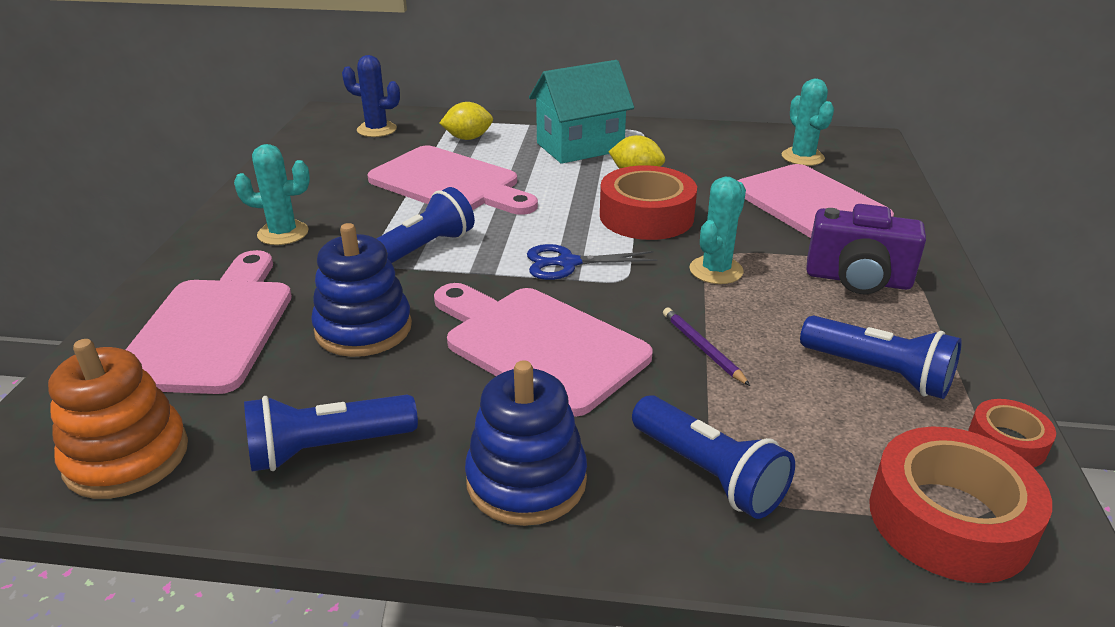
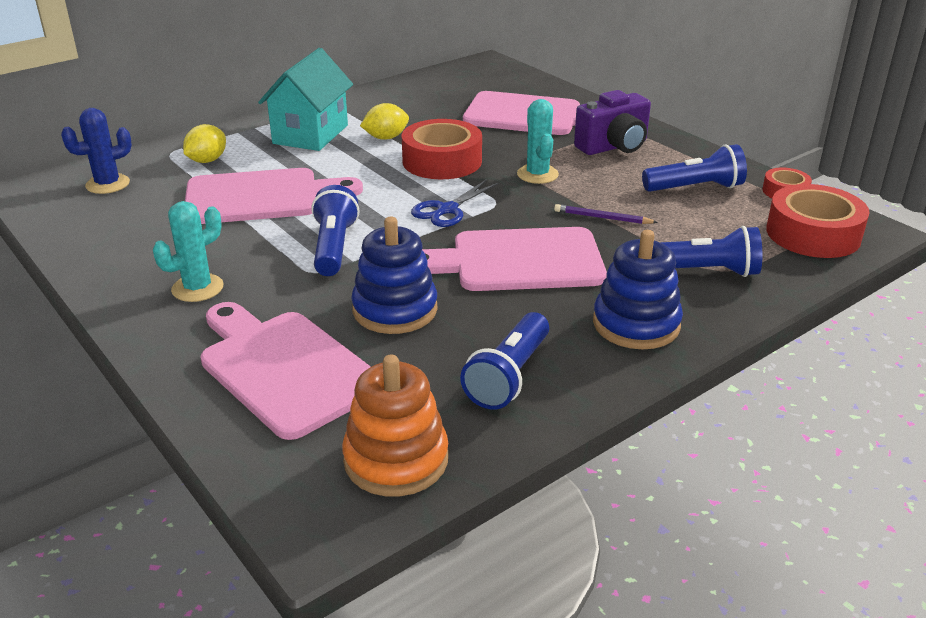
camera: 45 degrees left, 0 degrees up
turquoise cactus [782,79,834,166] -> none

